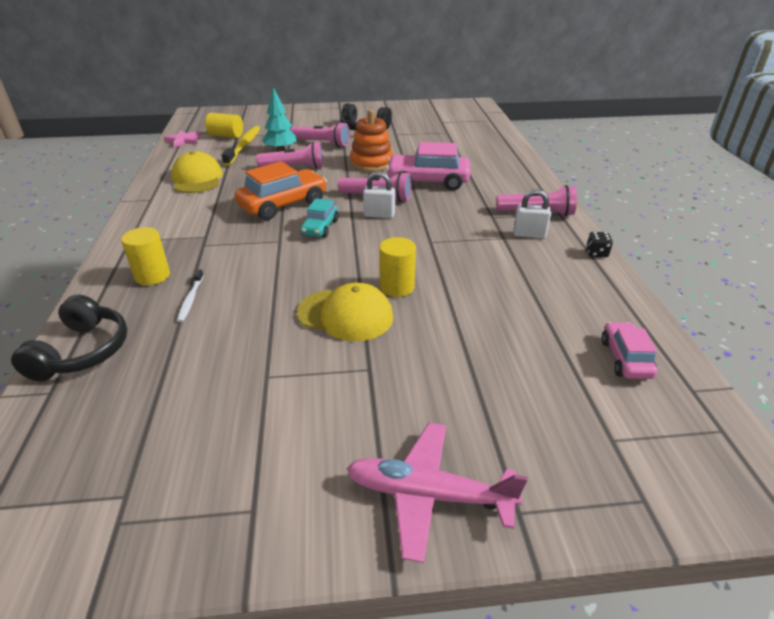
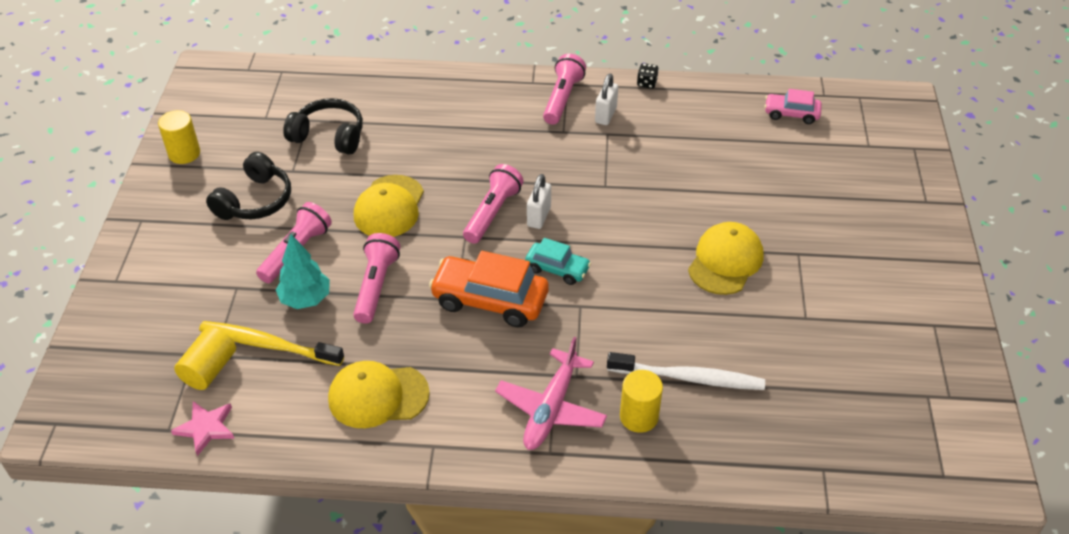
camera: 80 degrees left, 10 degrees up
black headphones [11,295,127,381] -> black headphones moved to [283,98,363,155]
white toothbrush [177,269,204,323] -> white toothbrush [607,352,765,390], size x1.92
orange car [235,161,327,220] -> orange car turned 45 degrees counterclockwise [429,251,549,327]
pink plane [346,423,527,563] -> pink plane moved to [495,337,607,450]
orange stacking toy [350,109,393,172] -> yellow cap [354,175,424,237]
yellow cylinder [379,237,416,297] -> yellow cylinder moved to [158,110,200,164]
pink car [386,142,470,191] -> none

